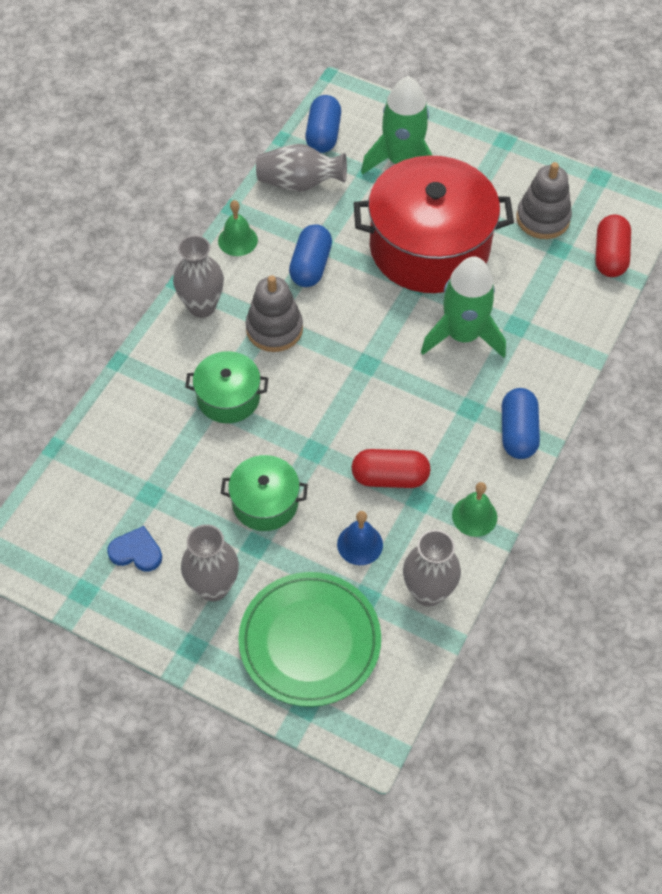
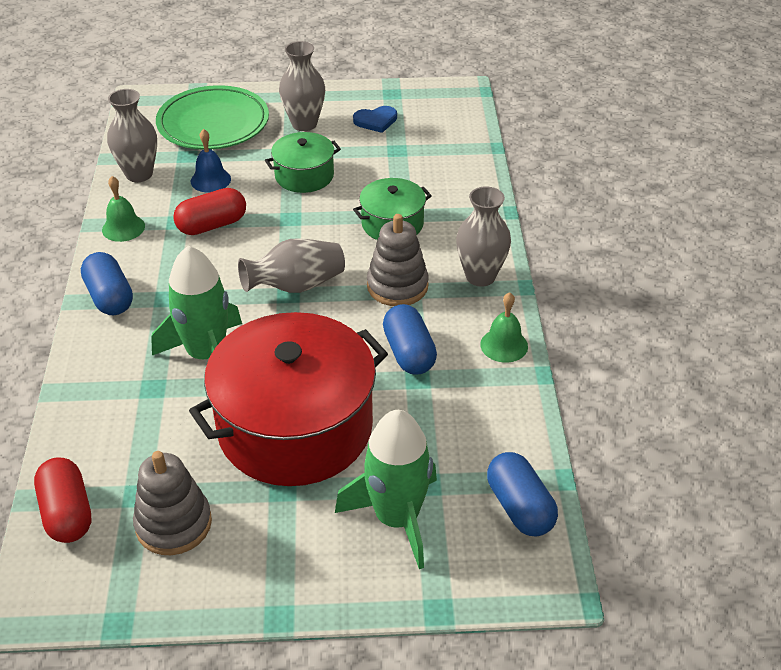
camera: 150 degrees right, 15 degrees down
grey vase [256,144,347,192] -> grey vase moved to [238,238,345,293]

